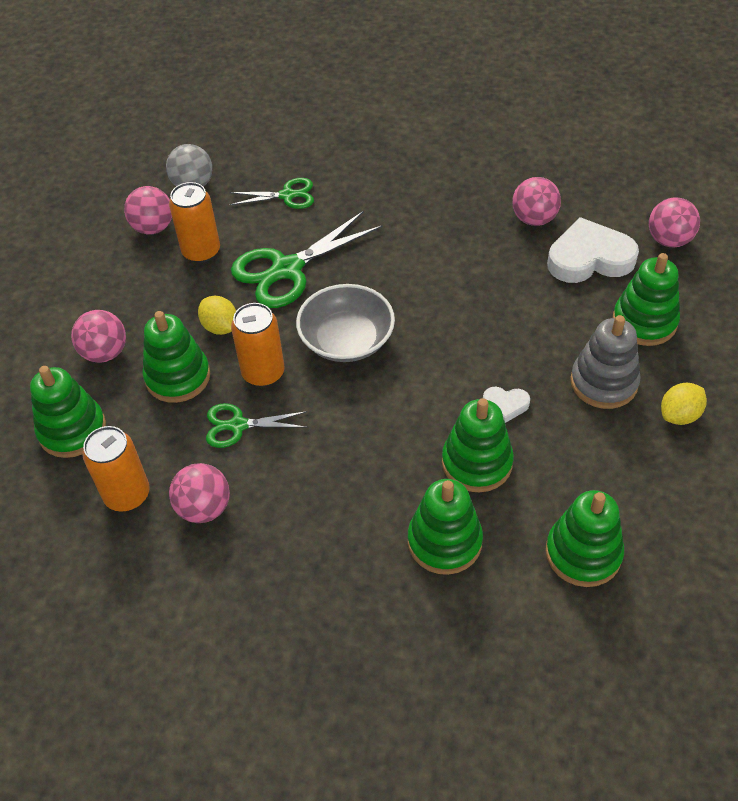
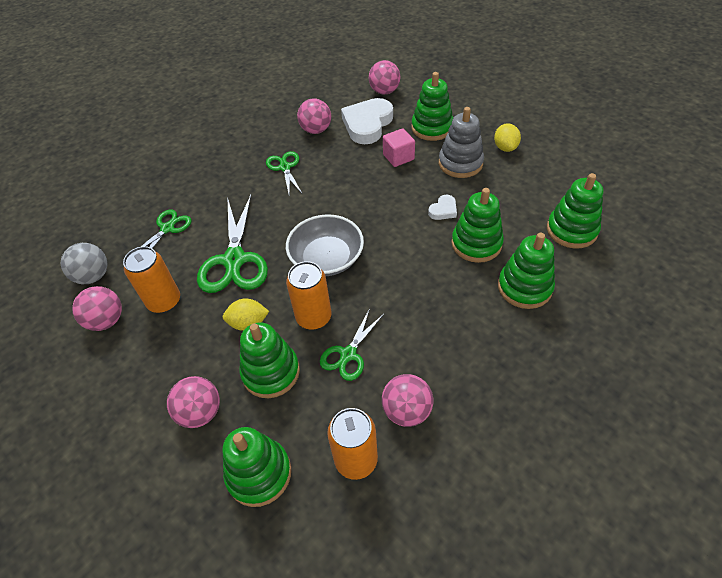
camera: 55 degrees left, 0 degrees up
none -> green scissors [266,151,302,194]
none -> pink cube [383,128,415,167]

